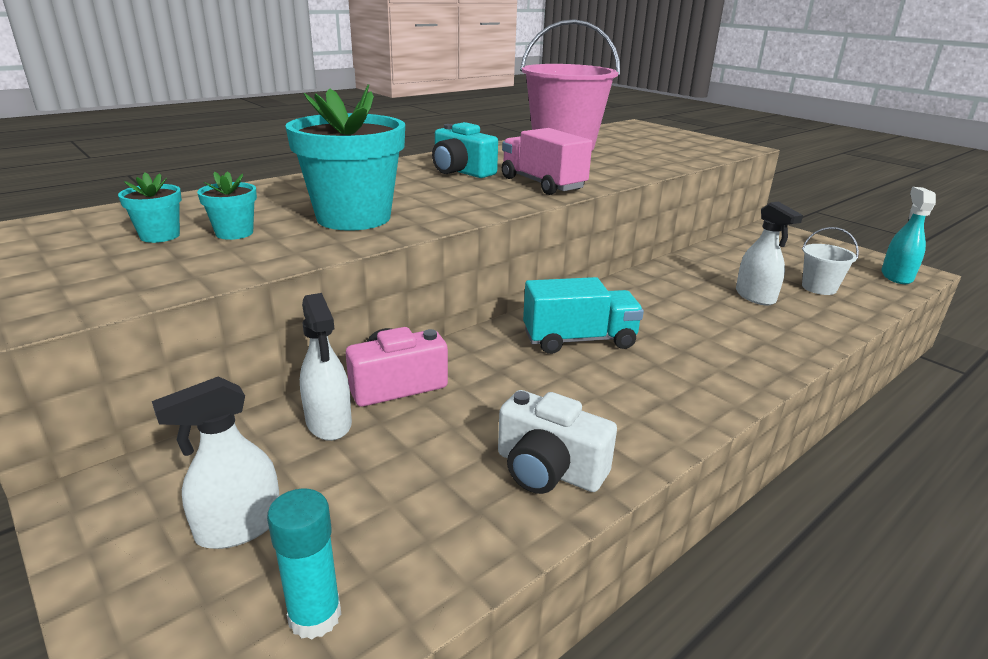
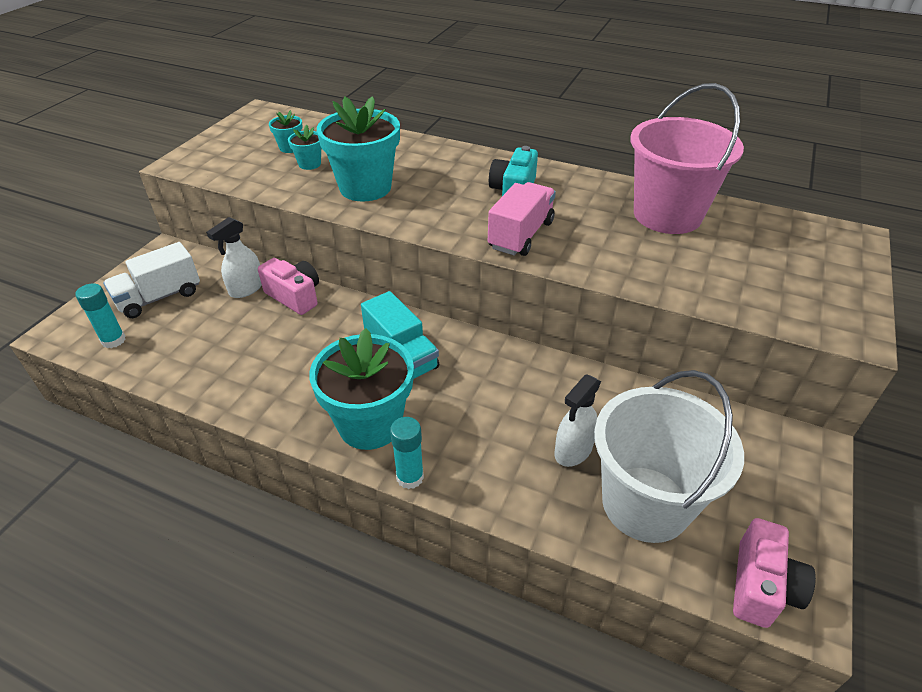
camera: 65 degrees right, 15 degrees up
white spray bottle [152,376,280,549] -> white truck [103,242,200,318]
white camera [498,390,617,494] -> none
white bucket [802,227,859,295] -> white bucket [594,370,744,543], size x2.27
turquoise spray bottle [881,187,936,284] -> pink camera [733,518,816,628]
none -> turquoise flower pot [309,328,414,450]
none -> turquoise glue stick [390,417,424,489]

